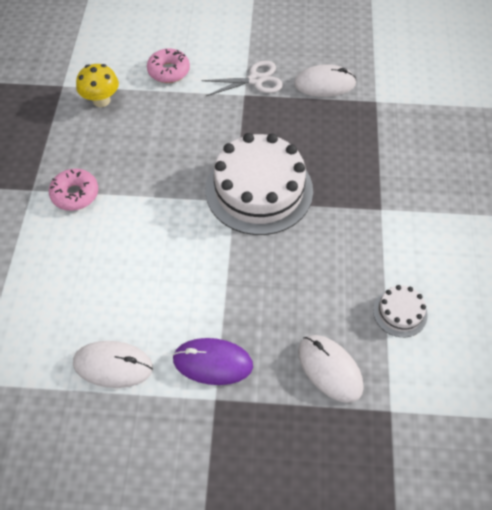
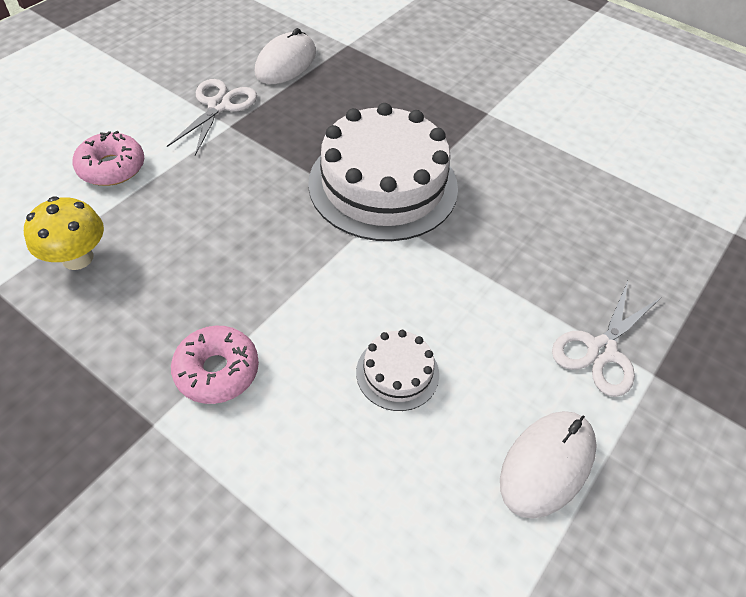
camera: 60 degrees left, 5 degrees down
purple mouse [172,338,253,385] -> white scissors [552,281,660,397]
white mouse [298,335,364,403] -> none
white cake [373,285,428,337] -> white cake moved to [356,330,439,411]

